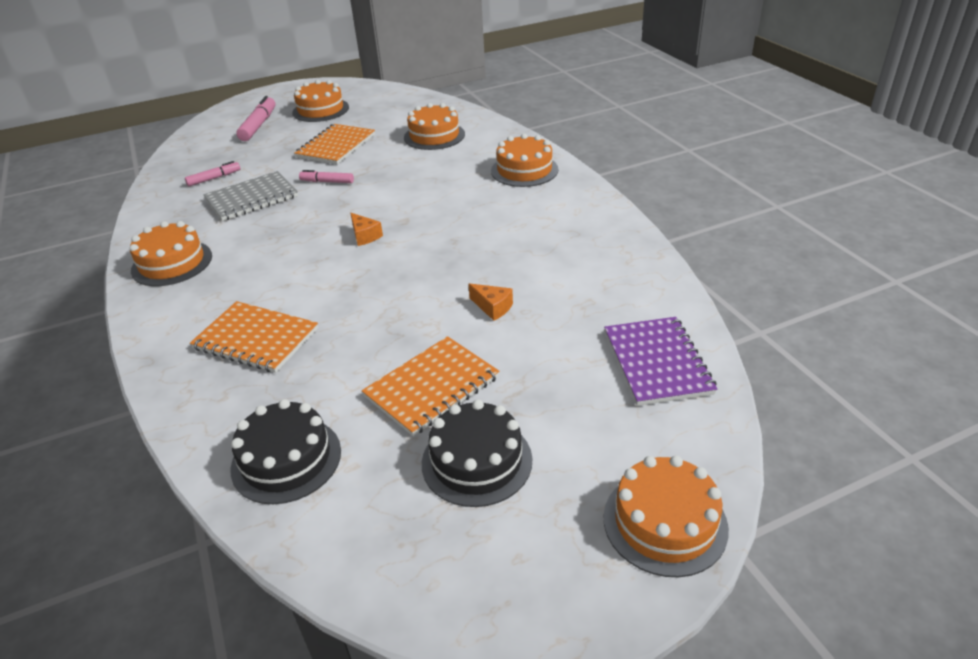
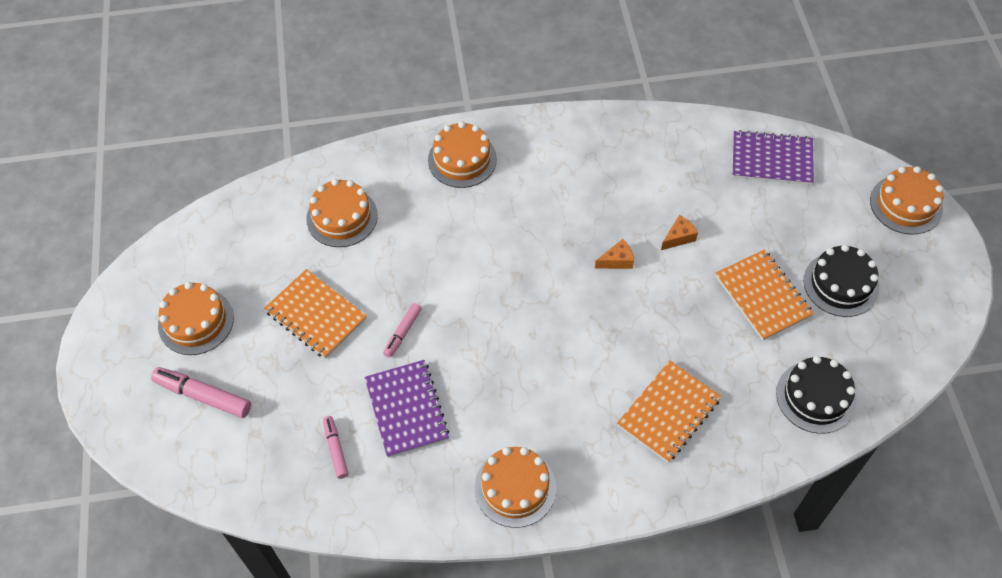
camera: 75 degrees left, 20 degrees up
grey notebook [203,171,298,221] -> purple notebook [364,360,449,458]
orange cheese [351,213,383,246] -> orange cheese moved to [595,239,634,269]

